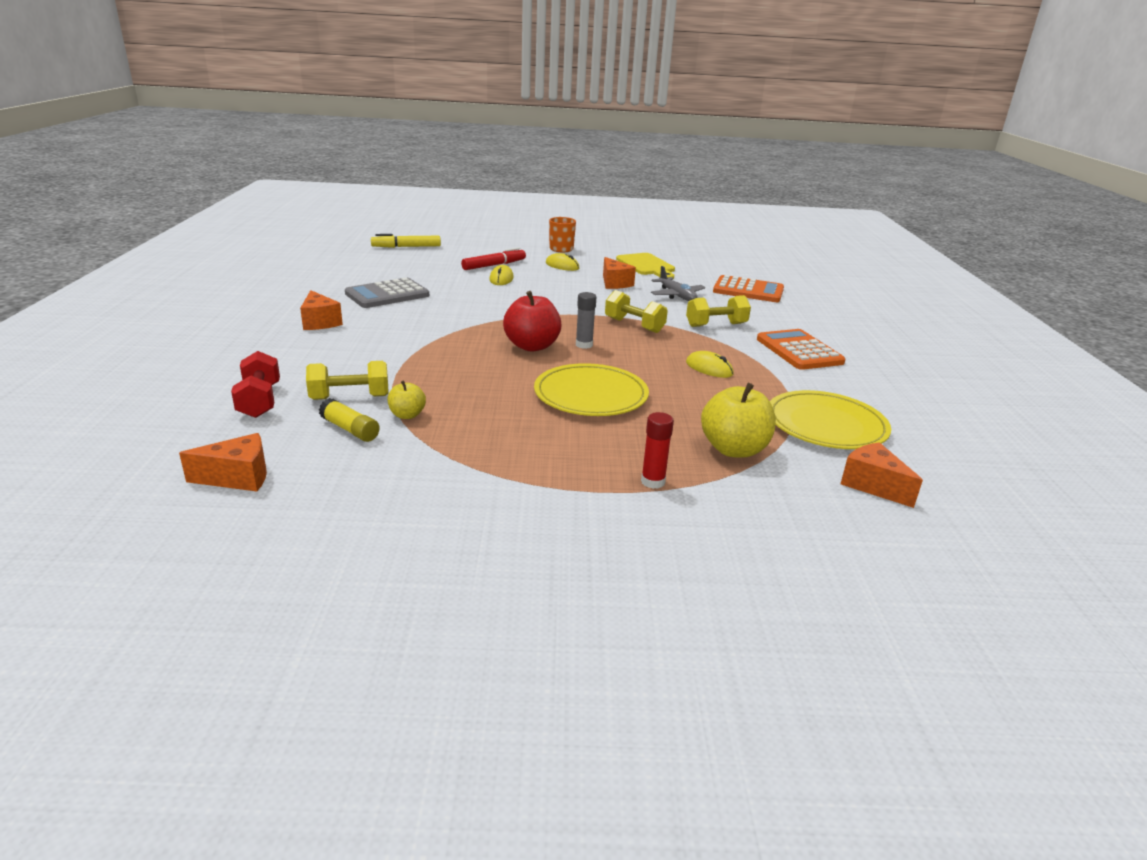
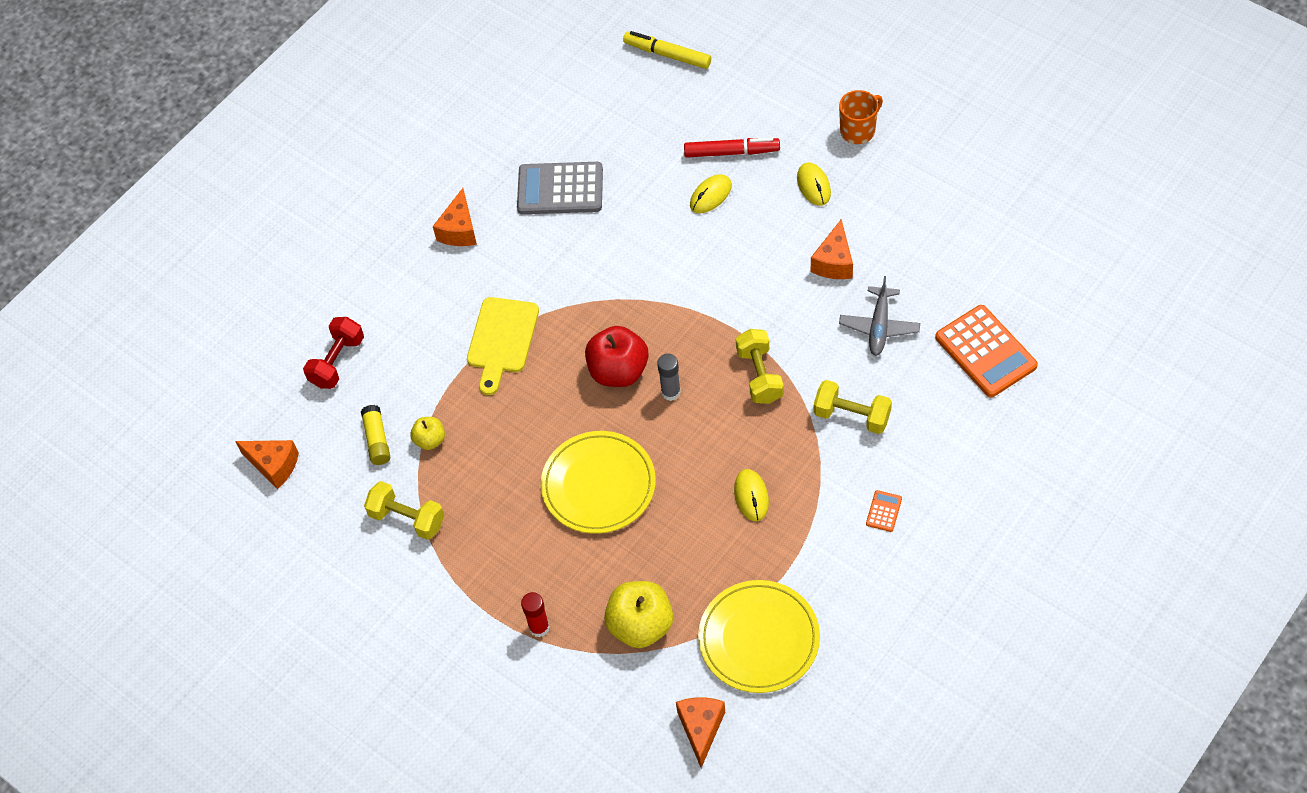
camera: 45 degrees right, 30 degrees up
yellow dumbbell [306,361,389,400] -> yellow dumbbell moved to [364,481,444,540]
yellow cutting board [616,253,675,279] -> yellow cutting board moved to [467,297,539,395]
orange calculator [757,329,846,370] -> orange calculator [866,490,902,532], size x0.43

